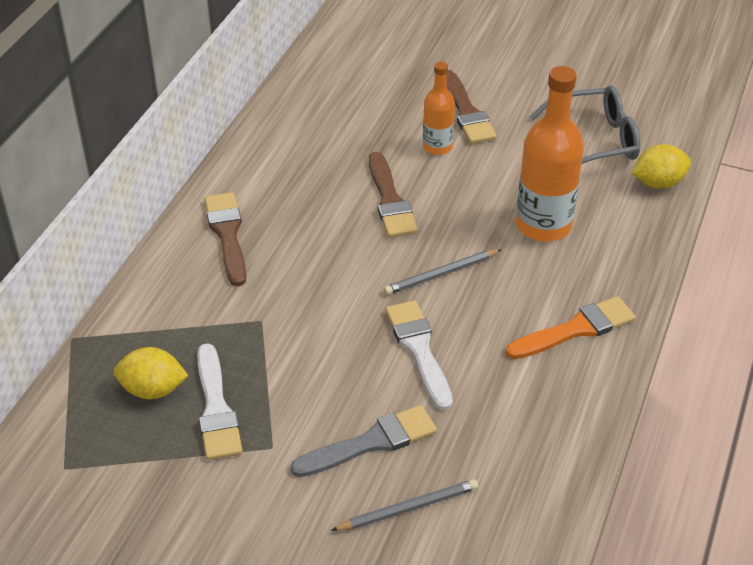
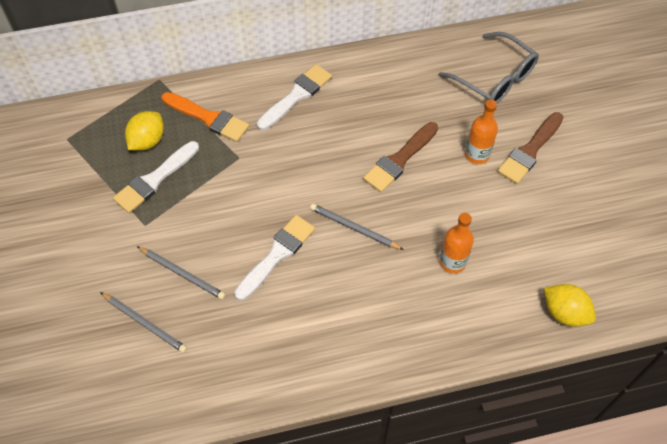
camera: 55 degrees right, 15 degrees up
yellow lemon [114,347,188,399] -> yellow lemon turned 60 degrees clockwise [125,111,164,151]
brown brush [204,192,247,286] -> white brush [257,64,332,130]
grey brush [290,405,437,477] -> grey pencil [137,246,225,299]
orange brush [506,296,636,359] -> orange brush moved to [161,92,249,142]
orange bottle [516,66,584,242] -> orange bottle [440,213,474,273], size x0.57
grey glasses [529,86,640,164] -> grey glasses moved to [439,32,539,104]

